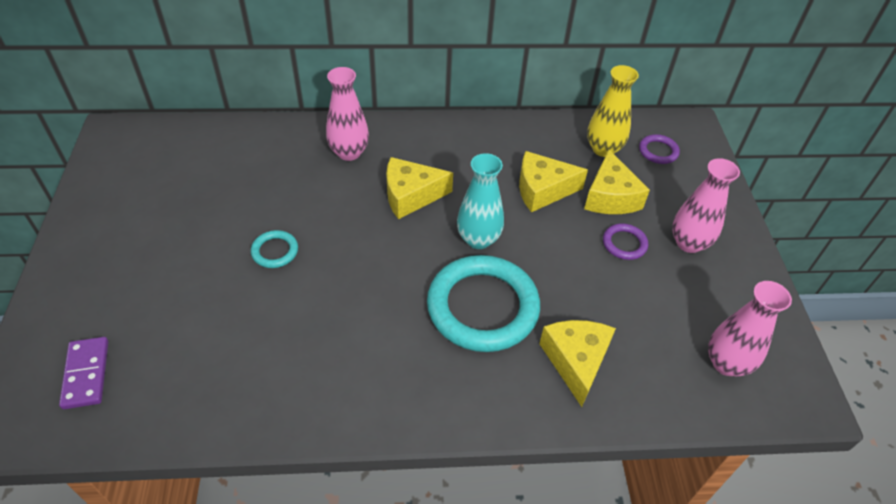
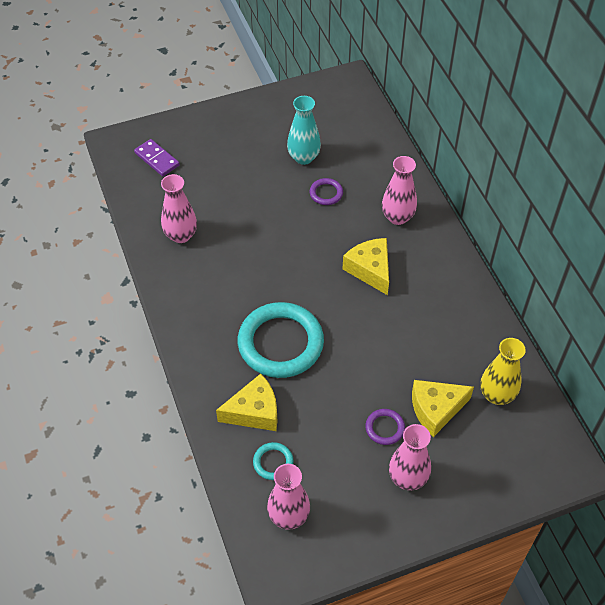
camera: 75 degrees right, 5 degrees up
purple domino [59,337,108,409] -> purple domino turned 75 degrees clockwise [134,139,180,176]
turquoise ring [251,230,298,268] -> turquoise ring moved to [253,442,294,480]
turquoise vase [457,153,504,249] -> turquoise vase moved to [287,96,321,165]
yellow cheese [519,151,588,212] -> none
purple ring [639,134,680,164] -> purple ring moved to [310,178,343,205]
none -> pink vase [161,174,197,243]

